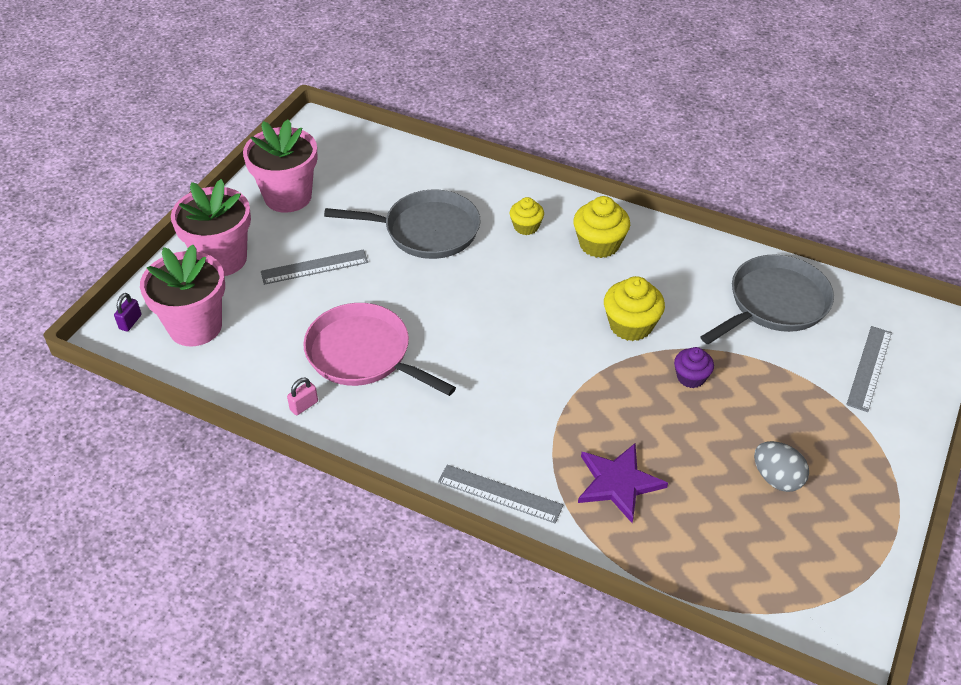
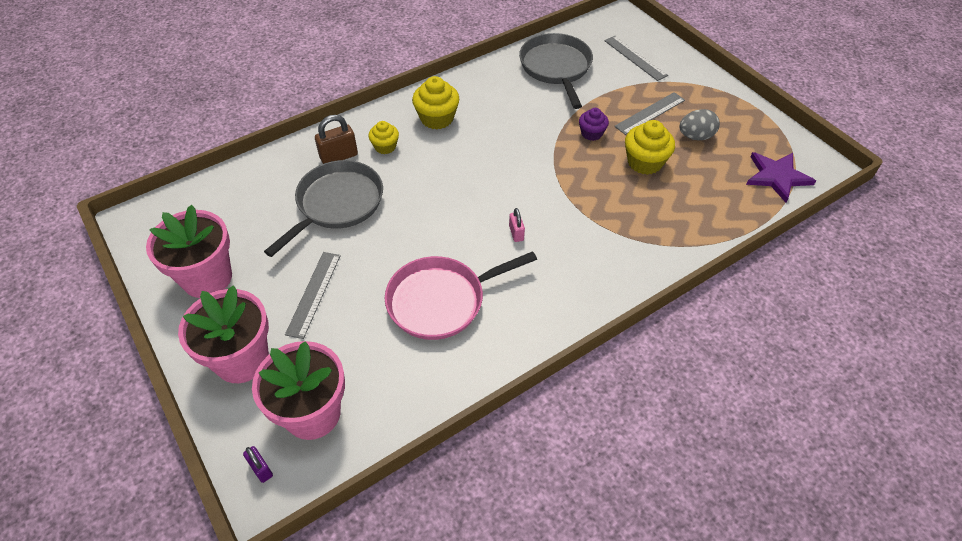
camera: 60 degrees left, 5 degrees up
pink padlock [287,377,318,415] -> pink padlock moved to [509,208,525,242]
grey ruler [438,465,563,523] -> grey ruler moved to [614,92,685,135]
purple star [578,443,668,523] -> purple star moved to [746,152,816,202]
yellow cupcake [604,276,665,341] -> yellow cupcake moved to [625,120,675,175]
none -> brown padlock [315,115,358,164]

